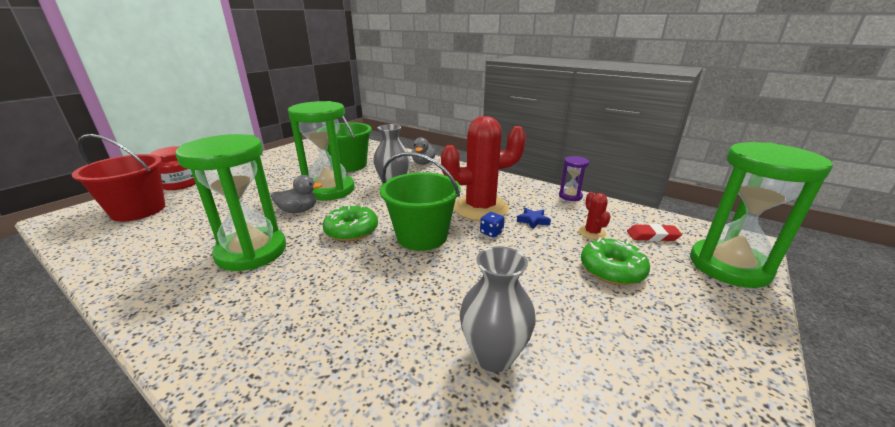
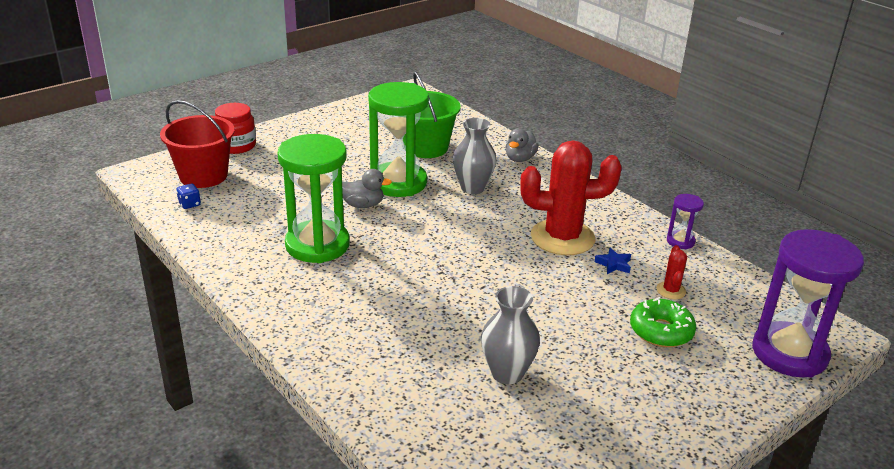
camera: 15 degrees right, 5 degrees up
green donut [322,205,378,241] -> none
green bucket [380,152,460,251] -> none
blue dice [480,212,505,238] -> blue dice moved to [176,183,201,209]
red eraser [627,224,682,241] -> none
green hourglass [690,142,833,288] -> purple hourglass [752,229,864,378]

